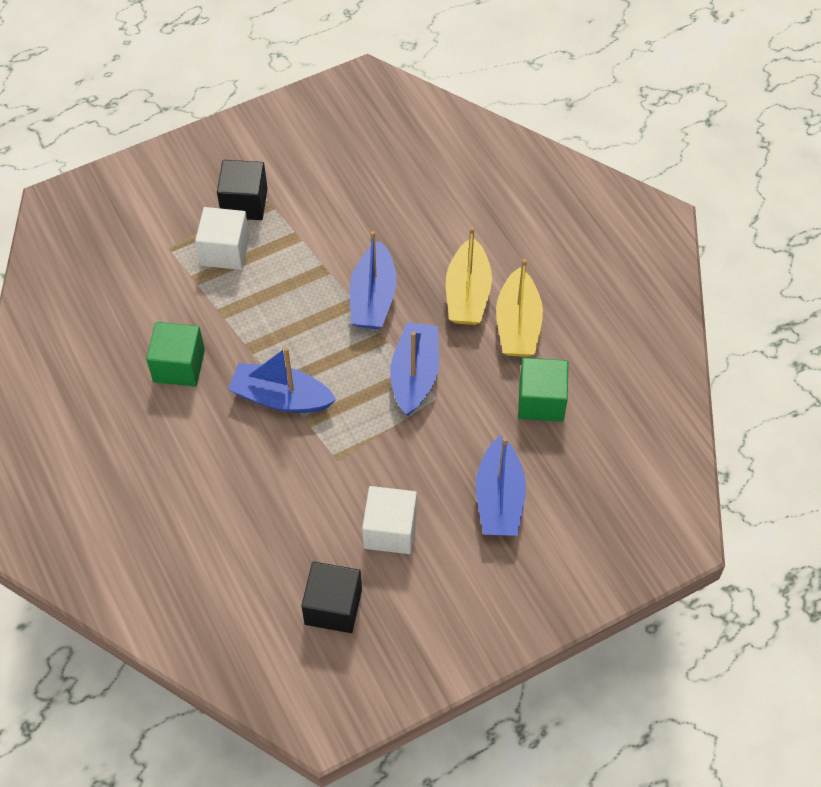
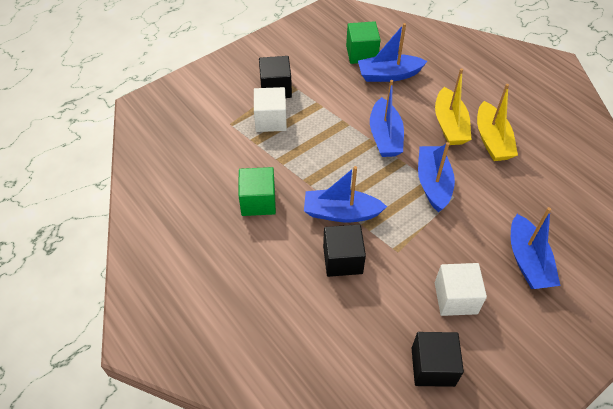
camera: 10 degrees left, 5 degrees down
green cube [518,358,568,422] -> green cube moved to [346,21,380,64]
none -> black cube [323,224,366,277]
none -> blue boat [358,23,427,82]

